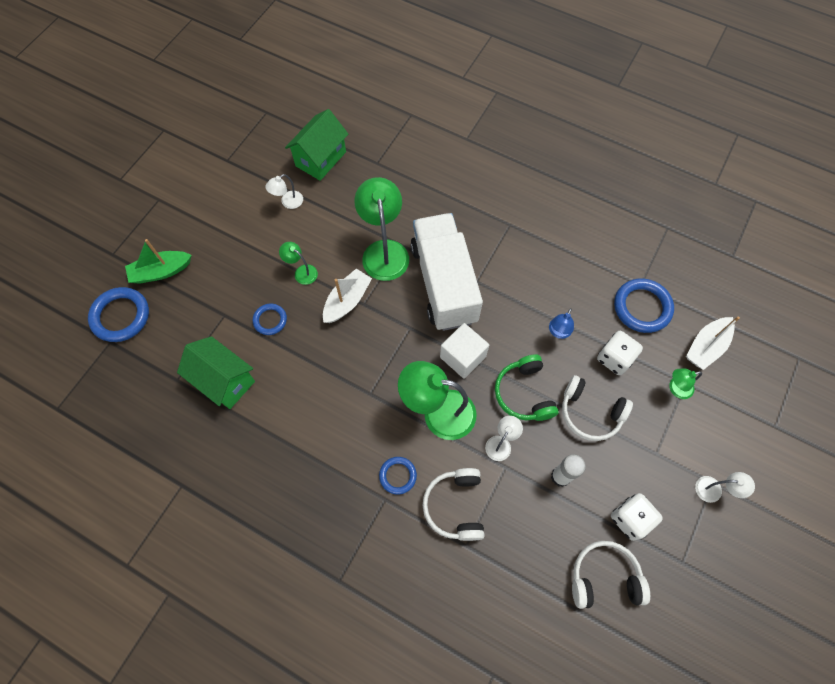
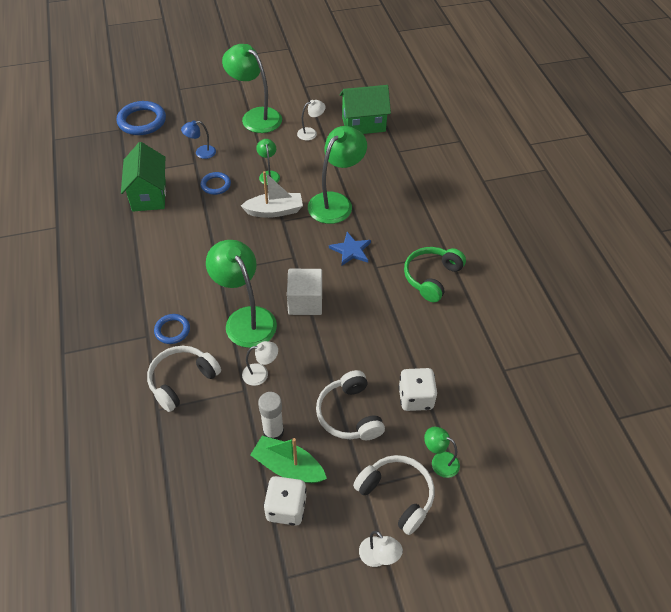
camera: 45 degrees right, 15 degrees down
green boat [125,239,192,284] -> green boat moved to [250,436,327,483]
white lamp [265,174,303,209] -> white lamp turned 150 degrees clockwise [297,100,326,141]
white truck [410,213,483,331] -> blue star [329,232,371,266]
green headphones [495,354,559,421] -> green headphones moved to [404,247,466,302]
blue lamp [549,308,574,339] -> blue lamp moved to [181,120,216,159]
white headphones [572,541,650,609] -> white headphones moved to [353,455,434,535]
blue ring [614,279,674,333] -> none
white boat [686,316,740,370] -> none
none -> green lamp [222,44,282,133]

